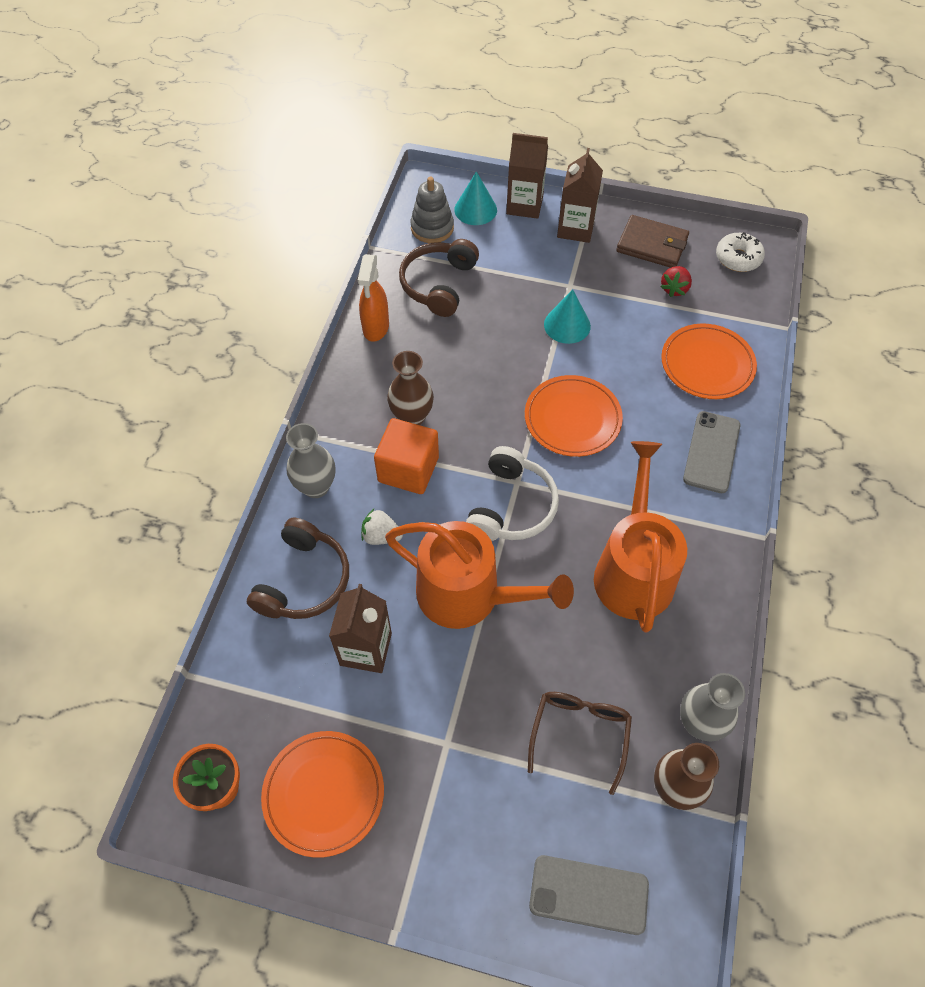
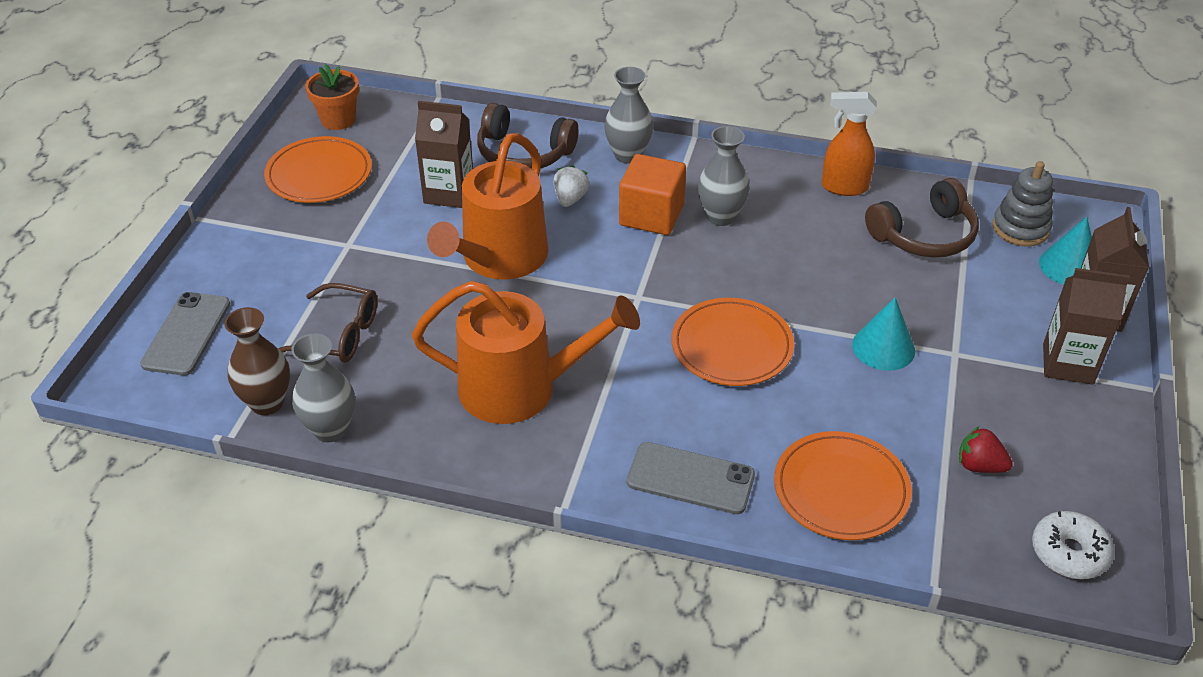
camera: 90 degrees right, 15 degrees down
brown vase [387,351,434,425] -> grey vase [698,126,750,226]
brown headphones [399,239,479,317] -> brown headphones turned 135 degrees clockwise [865,178,979,257]
white headphones [466,446,559,541] -> none
brown wallet [616,215,689,268] -> none

